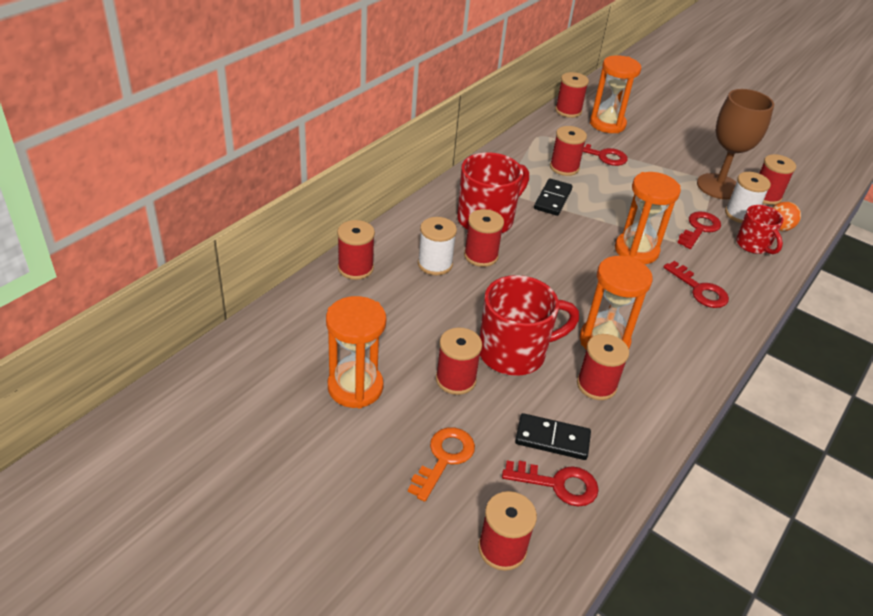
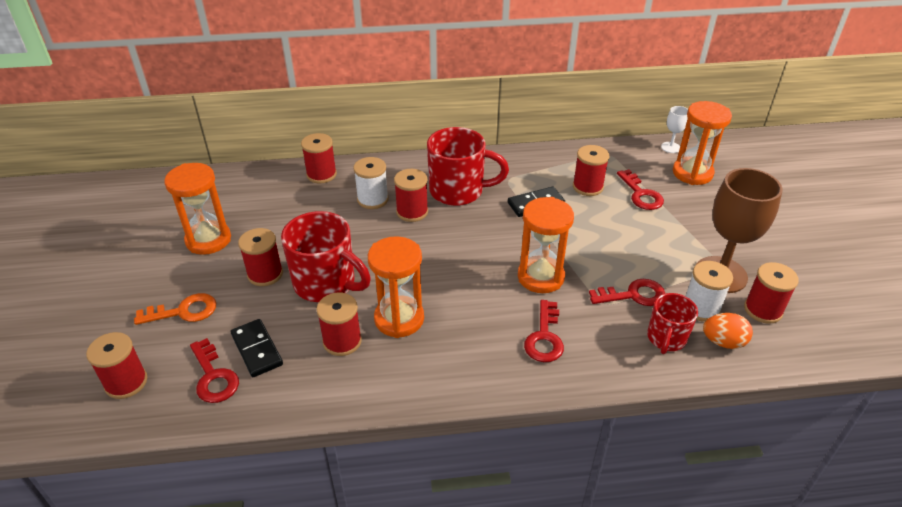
camera: 50 degrees right, 0 degrees up
red spool [555,72,589,118] -> white goblet [661,106,688,153]

